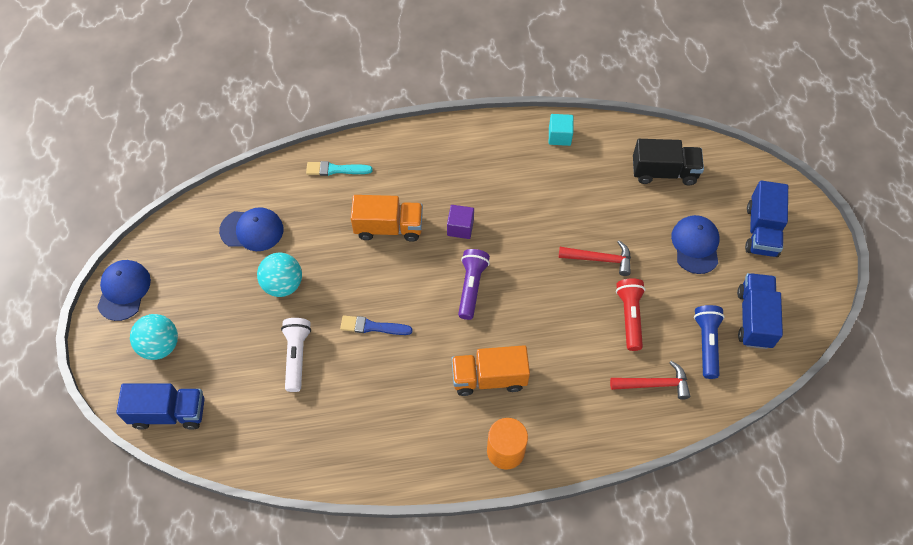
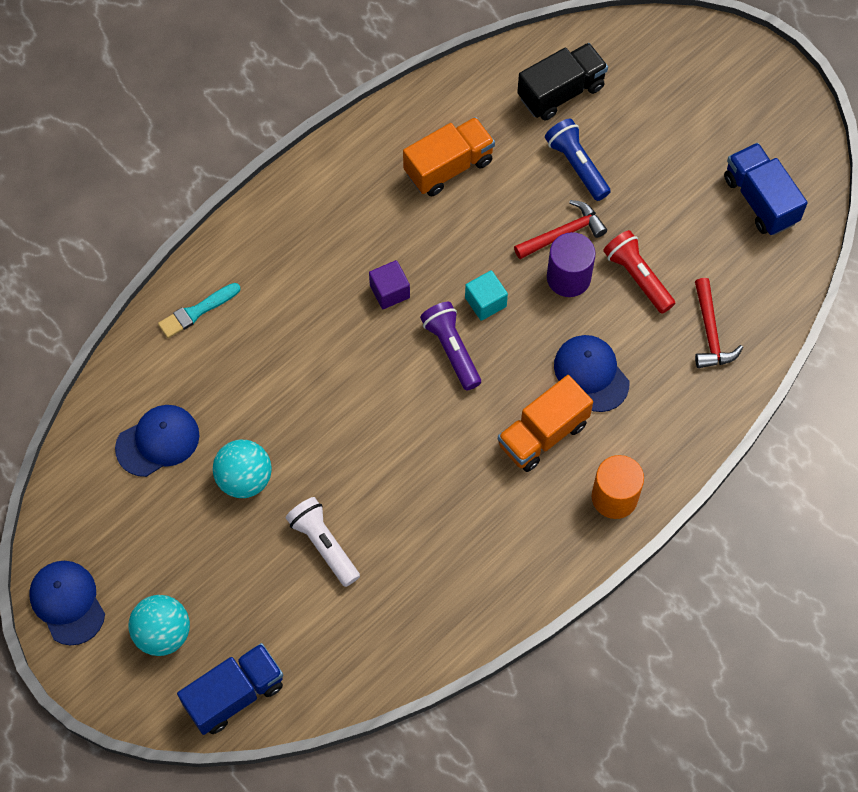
camera: 35 degrees left, 5 degrees up
blue brush [340,316,413,335] -> none
orange truck [351,195,423,242] -> orange truck moved to [403,117,495,197]
turquoise cube [549,114,573,146] -> turquoise cube moved to [465,270,508,321]
red hammer [610,361,690,400] -> red hammer turned 120 degrees clockwise [695,278,743,368]
blue cap [671,215,720,274] -> blue cap moved to [554,335,629,412]
blue flashlight [694,305,725,379] -> blue flashlight moved to [545,119,611,201]
blue truck [745,181,788,257] -> none
none -> purple cylinder [547,232,596,297]

